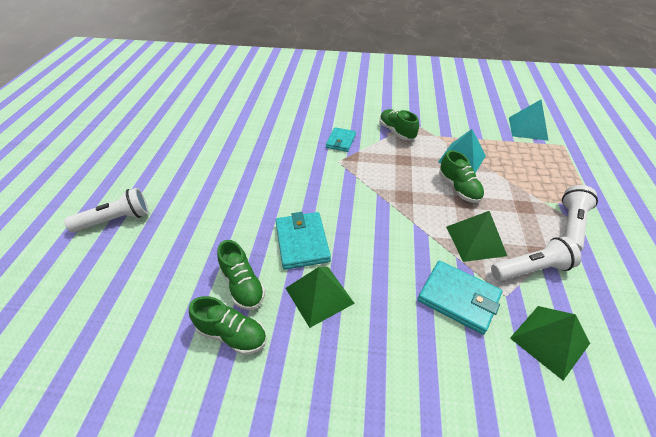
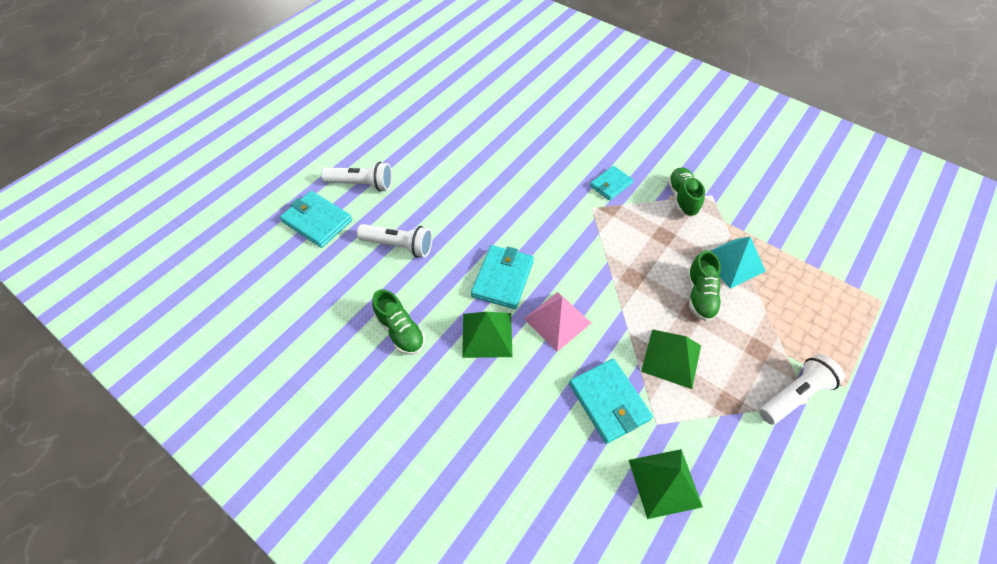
camera: 30 degrees right, 10 degrees up
green shoe [217,240,266,310] -> none
white flashlight [491,237,581,281] -> white flashlight moved to [357,224,432,257]
turquoise pyramid [509,99,549,141] -> none
none -> turquoise wallet [280,191,352,248]
none -> pink pyramid [524,292,591,352]

